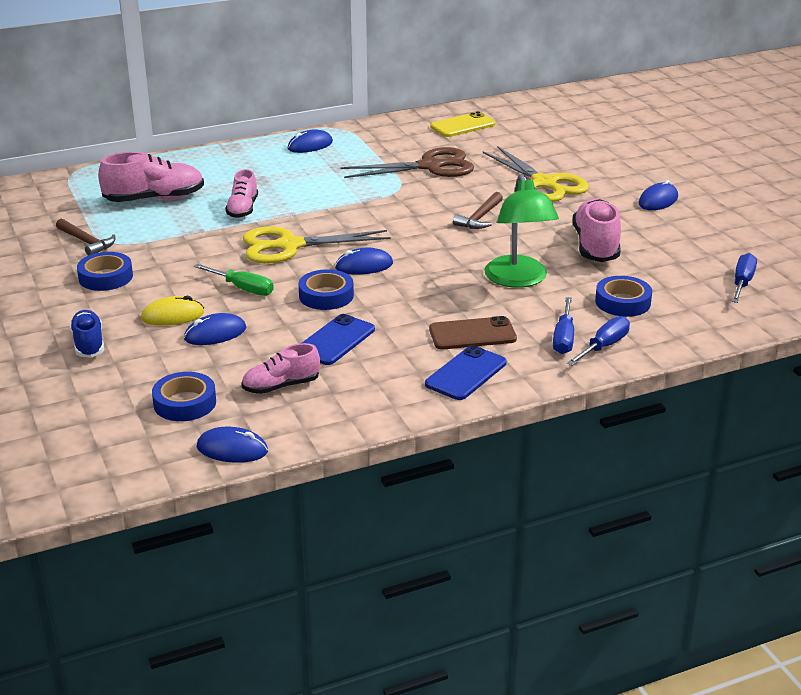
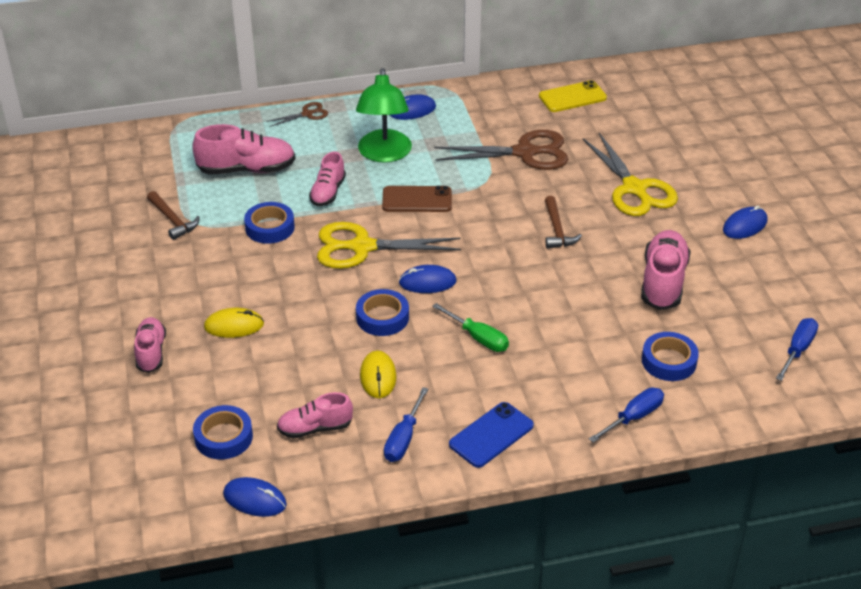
camera: 10 degrees right, 10 degrees up
blue shoe [70,310,104,358] -> pink shoe [134,317,166,373]
blue tape [77,252,133,291] -> blue tape moved to [244,202,295,244]
blue mouse [184,313,246,345] -> none
green screwdriver [194,264,274,296] -> green screwdriver moved to [432,303,509,352]
blue phone [302,314,375,365] -> yellow mouse [360,350,396,398]
brown phone [429,316,517,350] -> brown phone moved to [382,186,452,212]
brown hammer [453,192,503,229] -> brown hammer turned 45 degrees counterclockwise [545,196,582,249]
green lamp [484,174,559,288] -> green lamp moved to [356,68,412,162]
blue screwdriver [553,297,574,354] -> blue screwdriver moved to [384,387,428,462]
none -> brown scissors [266,102,328,127]

